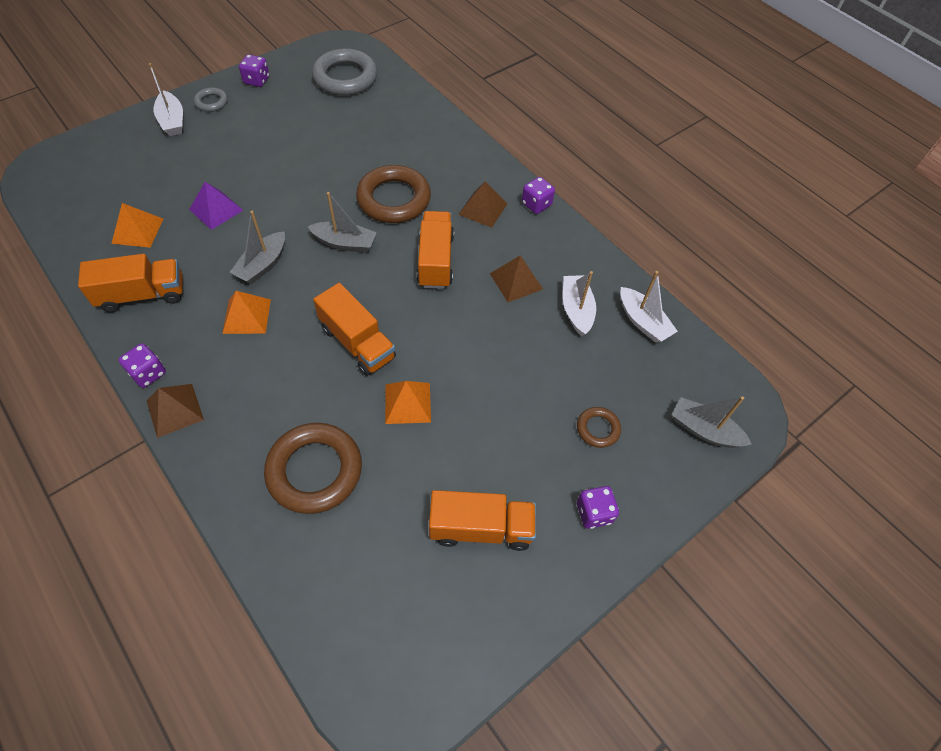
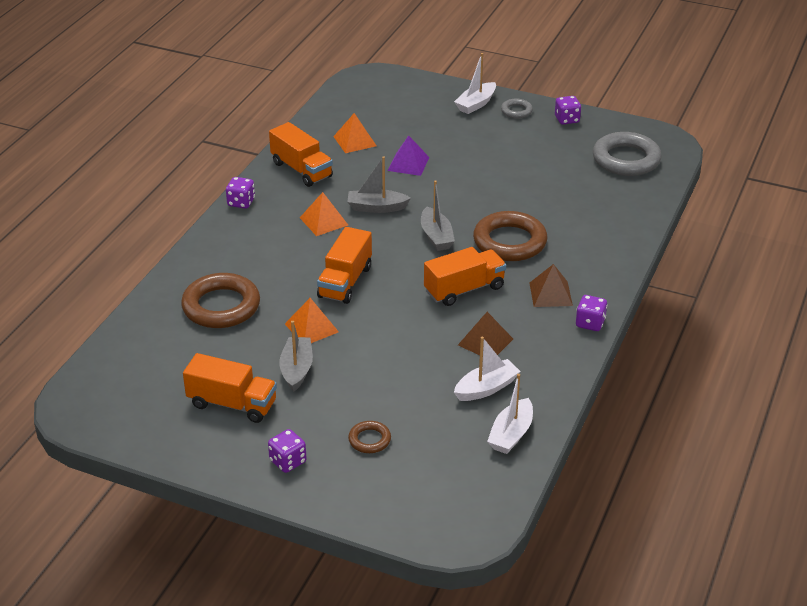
camera: 65 degrees right, 20 degrees down
brown pyramid [147,384,204,438] -> none
orange truck [429,490,536,551] -> orange truck turned 45 degrees counterclockwise [183,353,277,423]
grey boat [672,396,752,448] -> grey boat moved to [279,321,313,392]

